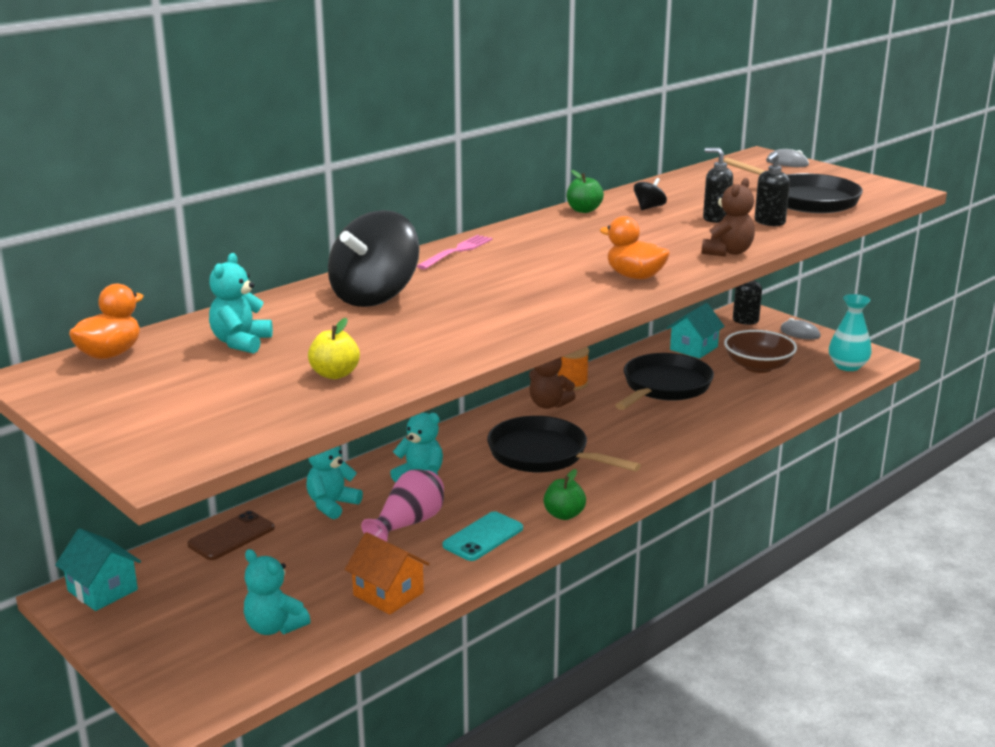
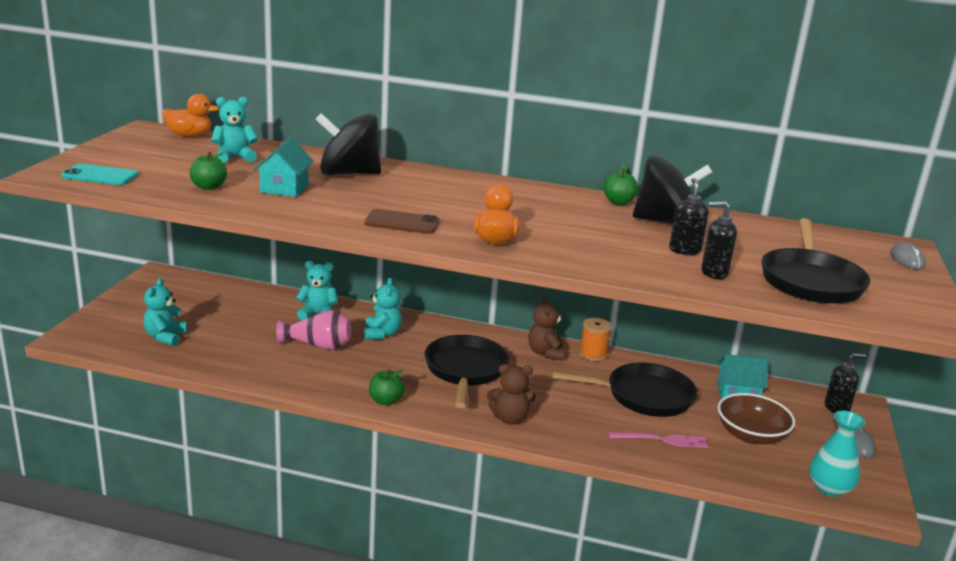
camera: 55 degrees right, 0 degrees up
turquoise house [55,528,141,611] -> turquoise house moved to [254,138,314,197]
brown phone [187,511,275,560] -> brown phone moved to [364,209,440,234]
yellow apple [308,318,360,379] -> green apple [189,152,227,190]
orange house [345,532,430,615] -> none
pink fork [417,235,493,269] -> pink fork moved to [609,432,708,448]
turquoise phone [442,511,523,561] -> turquoise phone moved to [61,164,138,185]
black spinning top [634,178,667,210] -> black spinning top [633,156,712,224], size x2.36
brown teddy bear [702,178,755,256] -> brown teddy bear moved to [487,364,536,424]

